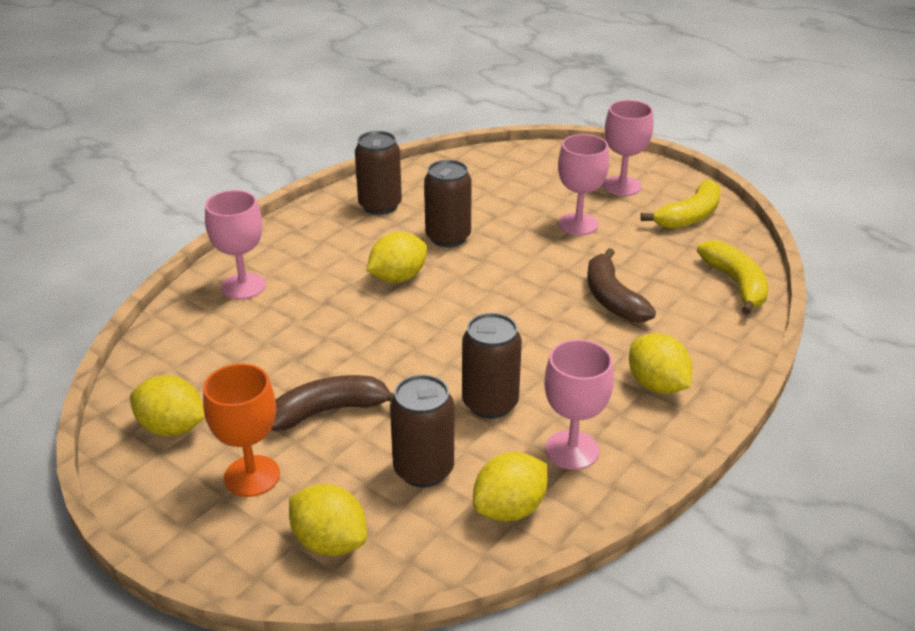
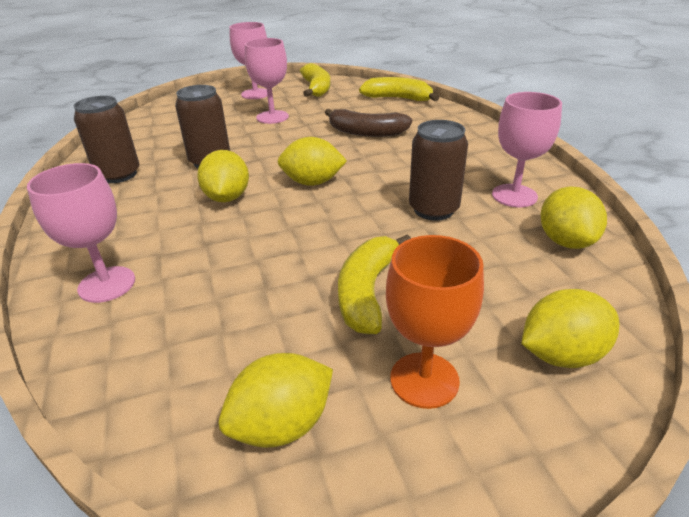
camera: 55 degrees left, 0 degrees up
brown banana [271,375,395,431] -> yellow banana [338,234,411,334]
brown can [390,375,454,487] -> none
yellow lemon [629,333,692,394] -> yellow lemon moved to [278,137,347,186]

